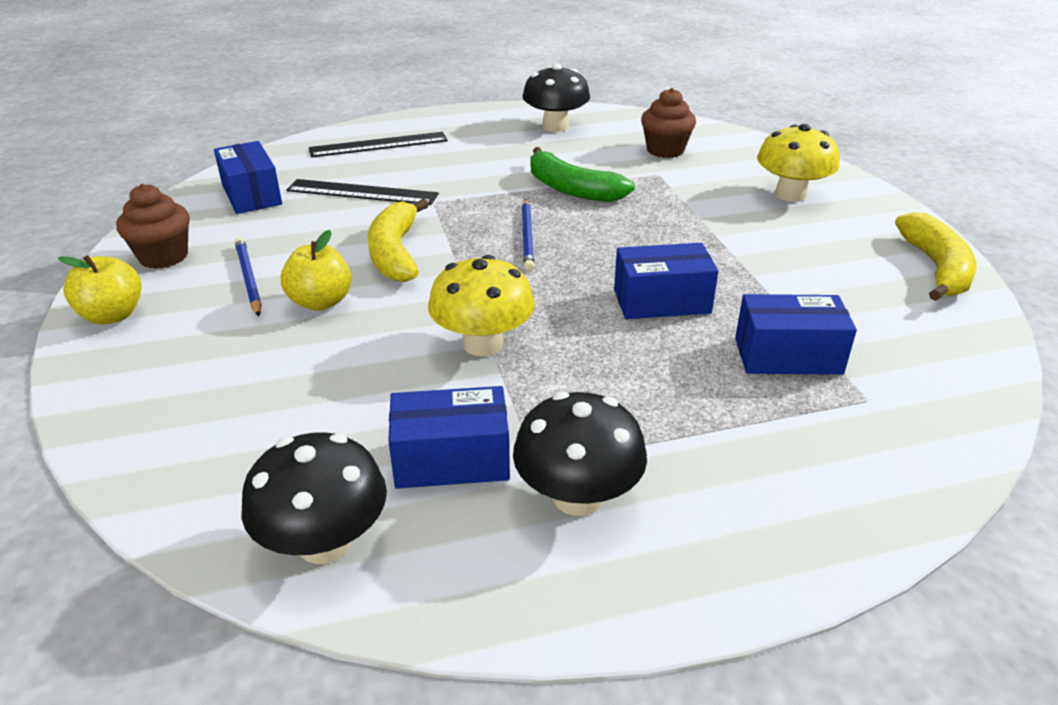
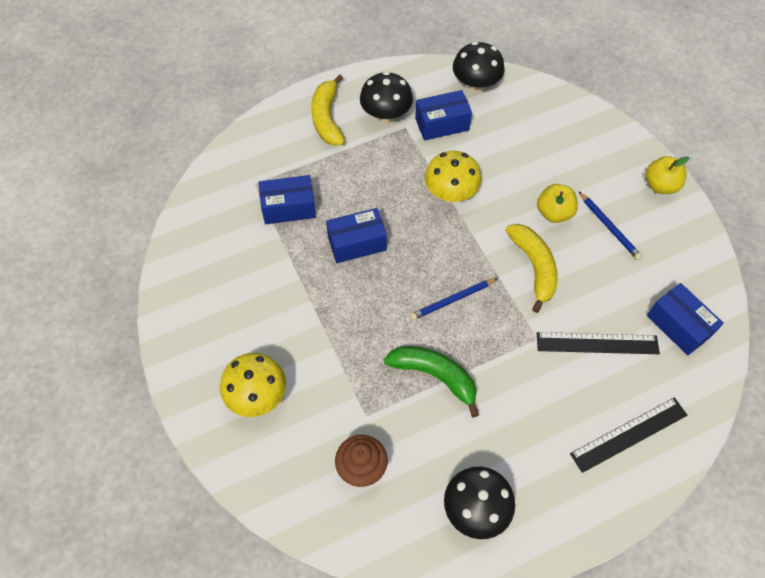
camera: 170 degrees right, 25 degrees up
brown cupcake [116,184,190,269] -> none
blue pencil [522,199,534,271] -> blue pencil turned 105 degrees counterclockwise [410,278,498,320]
yellow banana [895,212,976,301] -> yellow banana moved to [311,74,345,146]

